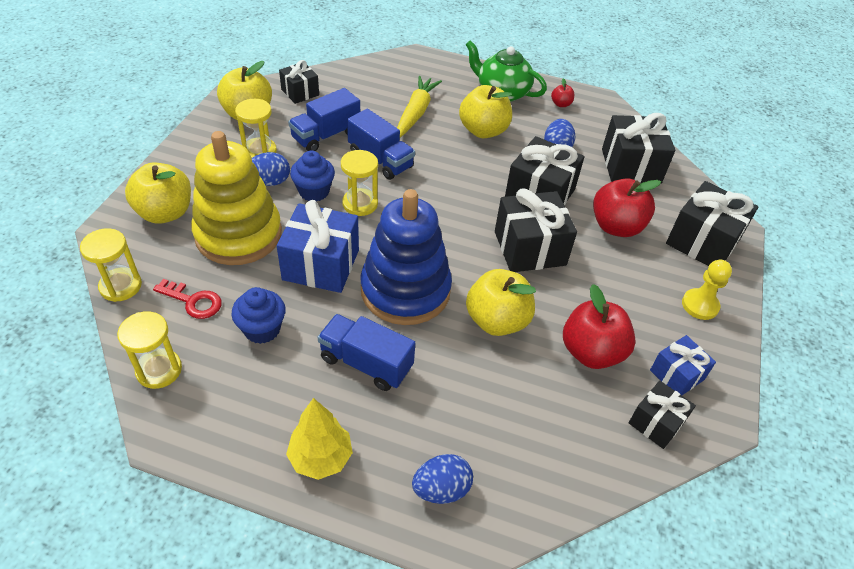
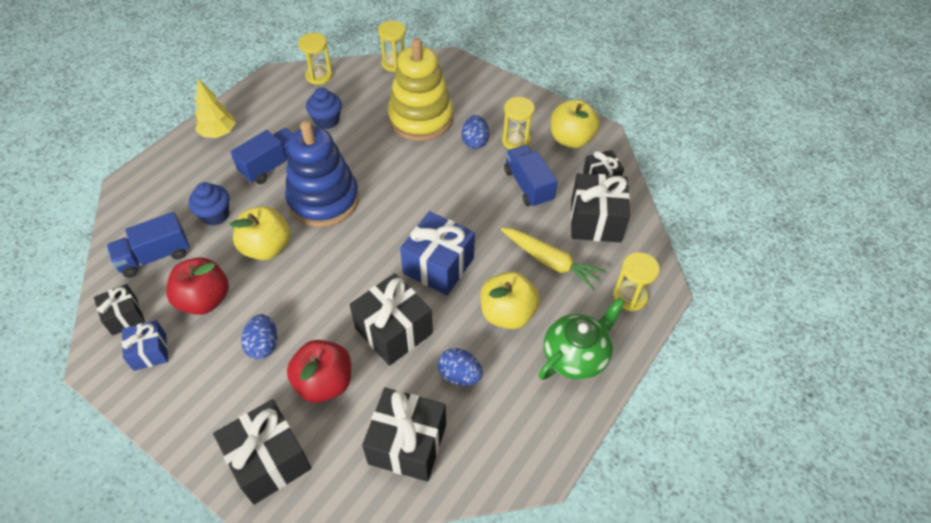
camera: 110 degrees right, 5 degrees up
yellow apple [125,162,191,224] -> none
red key [153,279,222,319] -> none
blue gift [277,200,359,293] -> blue gift moved to [400,211,475,295]
blue cupcake [290,151,335,202] -> blue cupcake moved to [188,182,229,226]
yellow hourglass [341,150,378,216] -> yellow hourglass moved to [613,252,660,311]
blue truck [347,109,415,180] -> blue truck moved to [107,212,190,278]
blue egg [412,454,473,504] -> blue egg moved to [241,314,278,359]
black gift [495,188,577,272] -> black gift moved to [571,173,630,242]
red apple [551,78,574,107] -> none
yellow pawn [682,260,732,320] -> none

